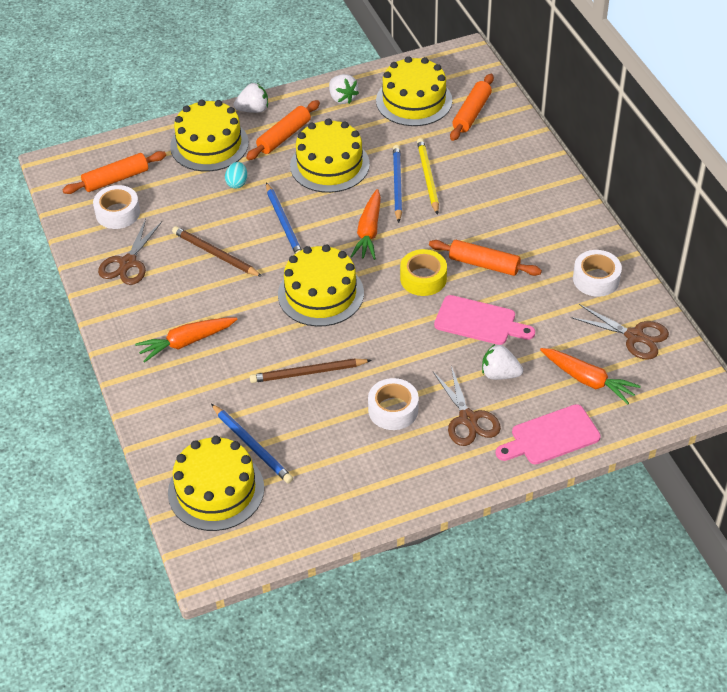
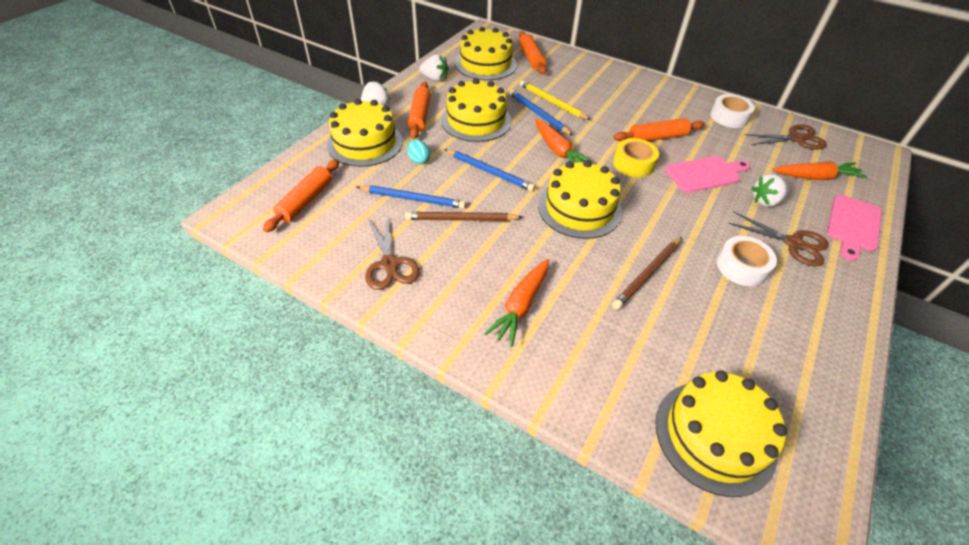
camera: 40 degrees left, 0 degrees up
white tape [93,185,140,229] -> none
blue pencil [211,404,293,483] -> blue pencil moved to [357,185,466,209]

